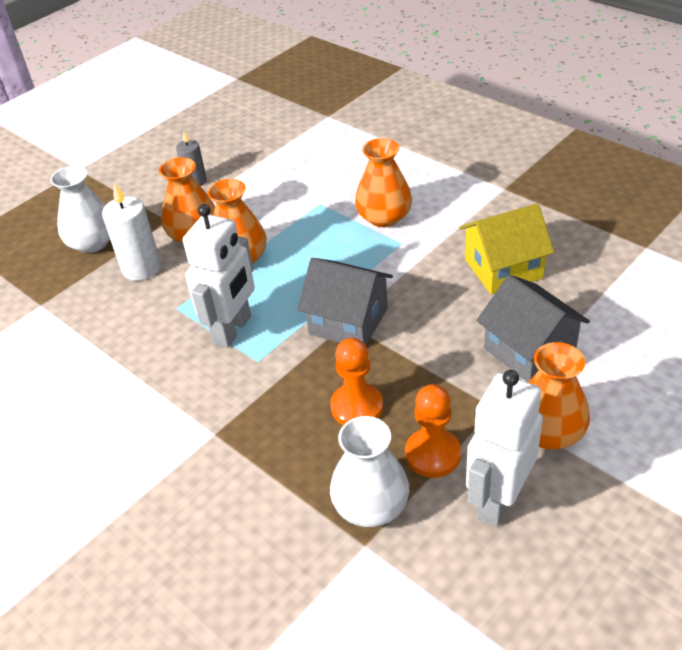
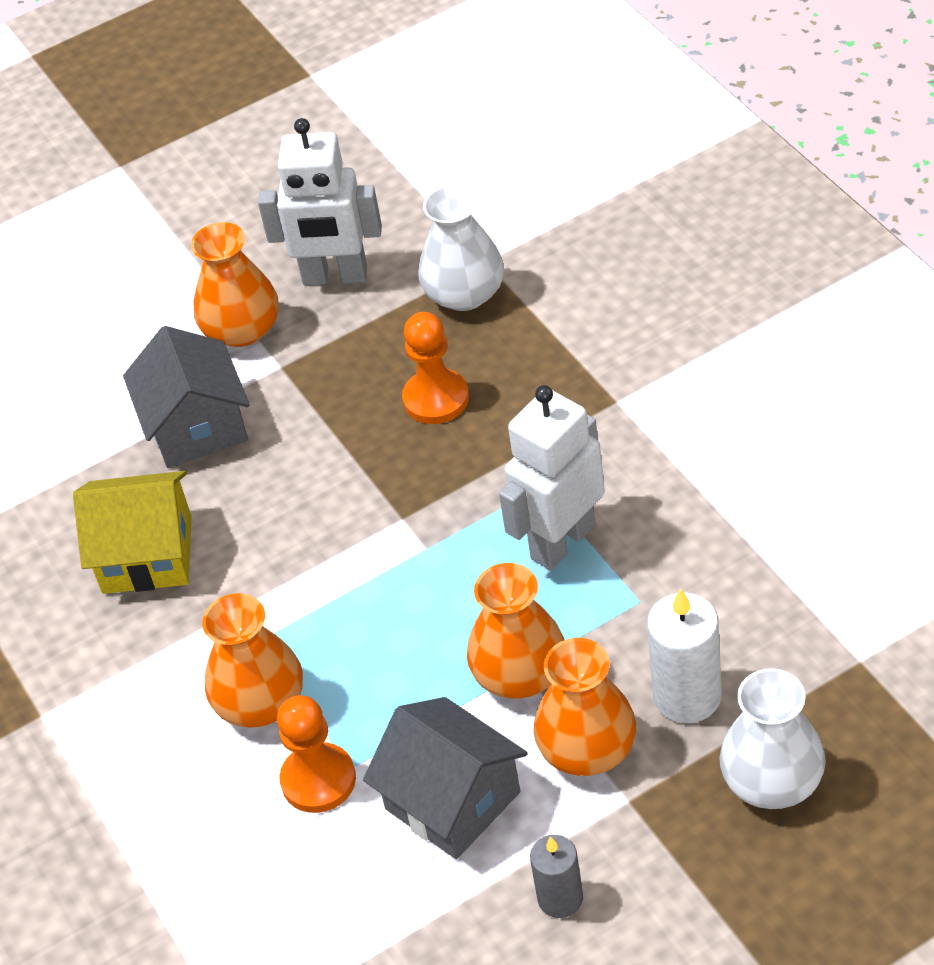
camera: 160 degrees left, 5 degrees up
grey house [297,258,393,345] -> grey house moved to [363,697,528,859]
orange pawn [405,384,461,478] -> orange pawn moved to [277,695,356,813]
white robot [466,370,543,527] -> white robot turned 45 degrees clockwise [258,118,382,285]

